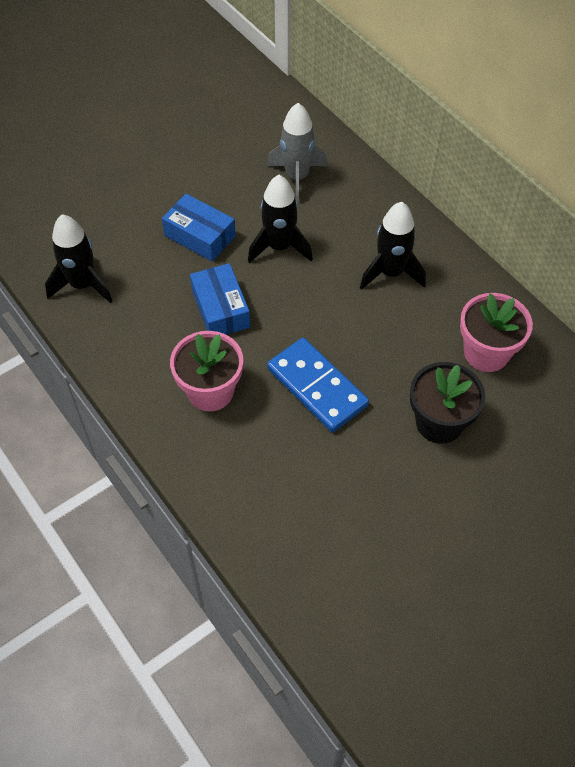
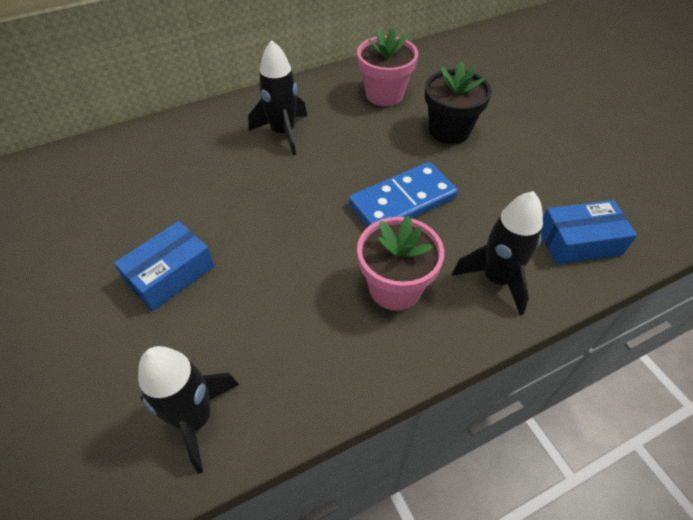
camera: 80 degrees left, 5 degrees down
blue box [190,263,250,335] -> blue box moved to [541,200,637,264]
black rocket [248,175,313,263] -> black rocket moved to [452,191,543,316]
grey rocket [267,103,327,204] -> none

